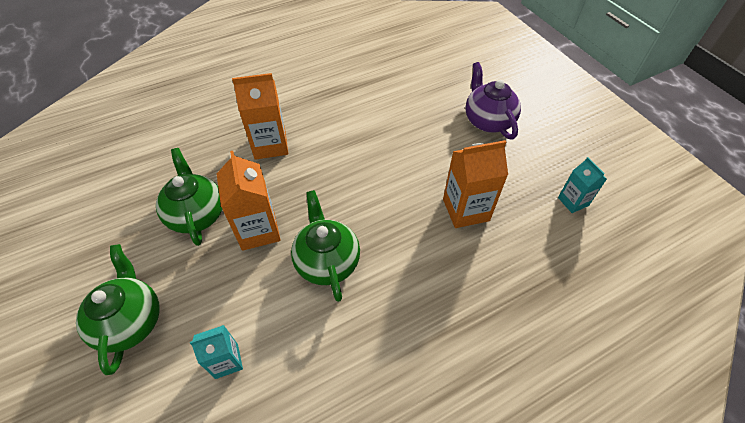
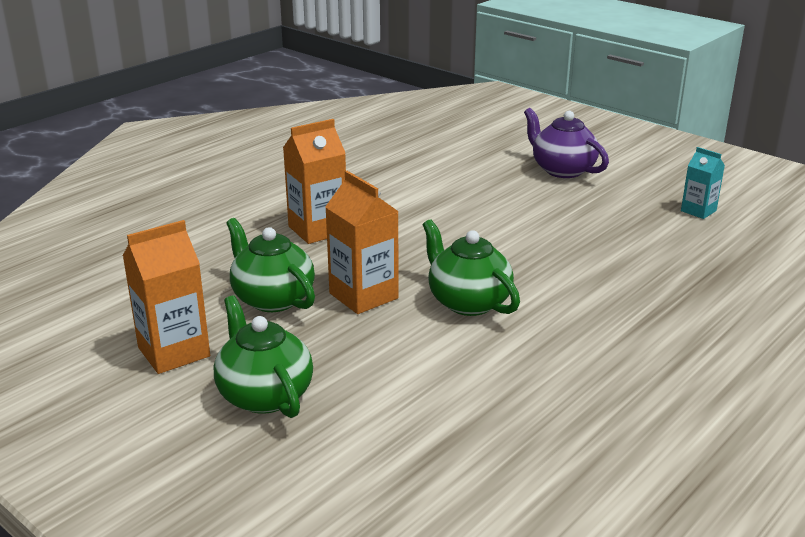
camera: 20 degrees left, 25 degrees down
turquoise carton [190,325,243,379] -> none
orange carton [443,140,508,228] -> orange carton moved to [123,220,210,374]

